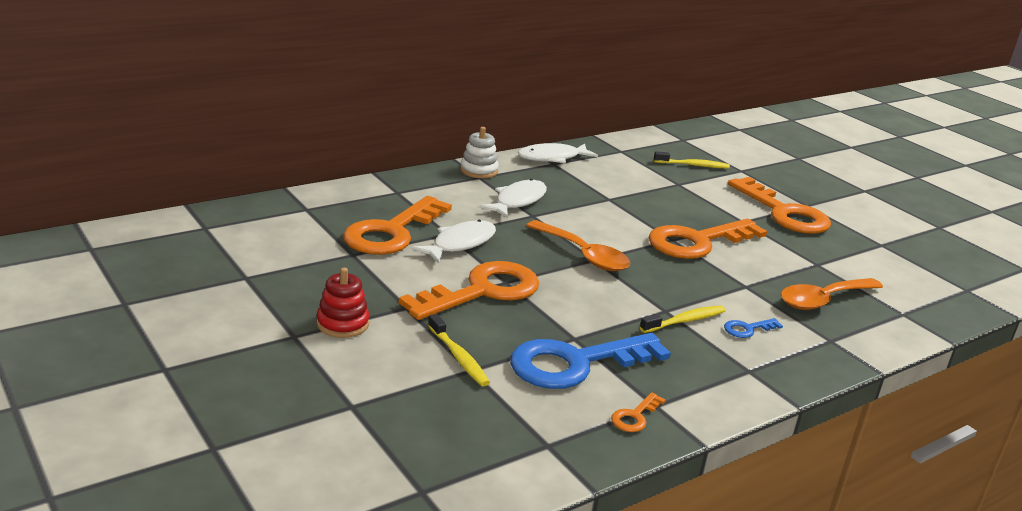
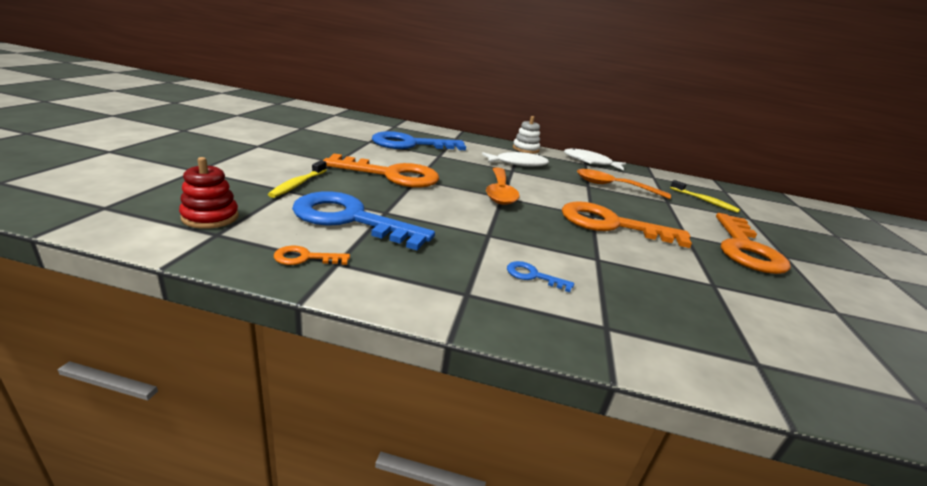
camera: 45 degrees right, 0 degrees up
red stacking toy [316,267,369,338] -> red stacking toy moved to [179,157,239,229]
orange key [343,196,452,255] -> blue key [372,131,466,150]
white fish [411,220,496,263] -> none
yellow toothbrush [640,305,726,333] -> none
orange spoon [781,278,883,310] -> orange spoon moved to [577,169,671,199]

